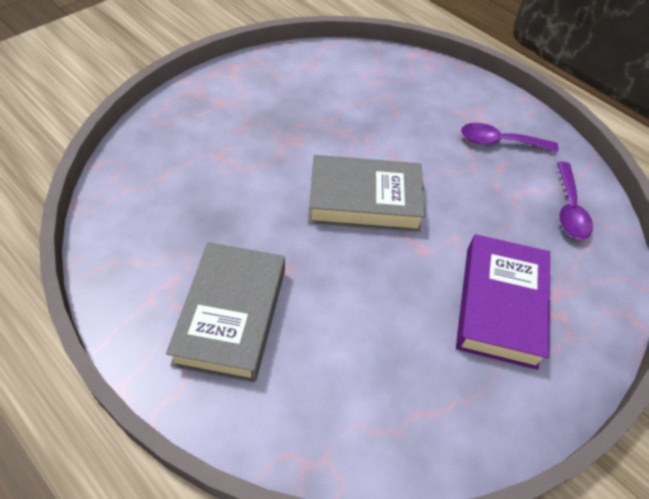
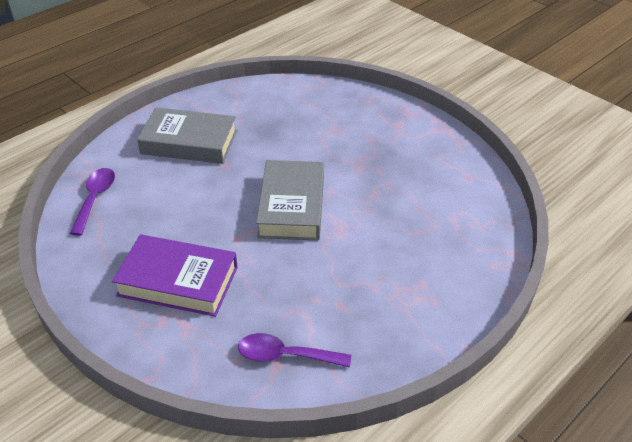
camera: 95 degrees right, 10 degrees down
purple spoon [461,123,559,152] -> purple spoon moved to [70,168,115,236]

